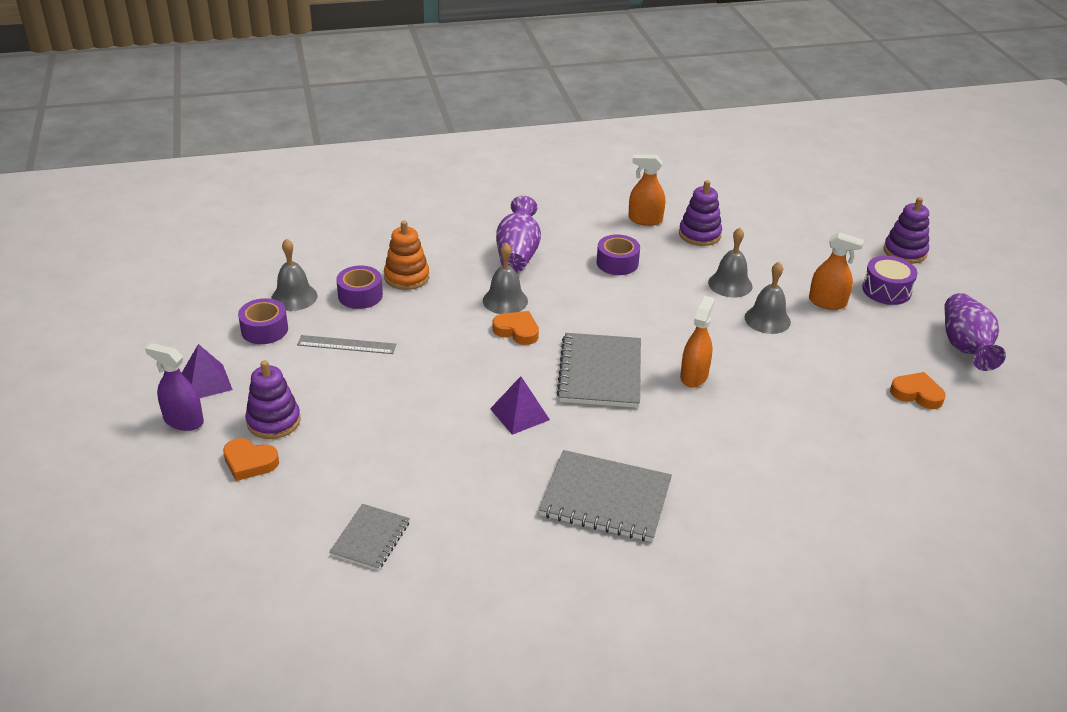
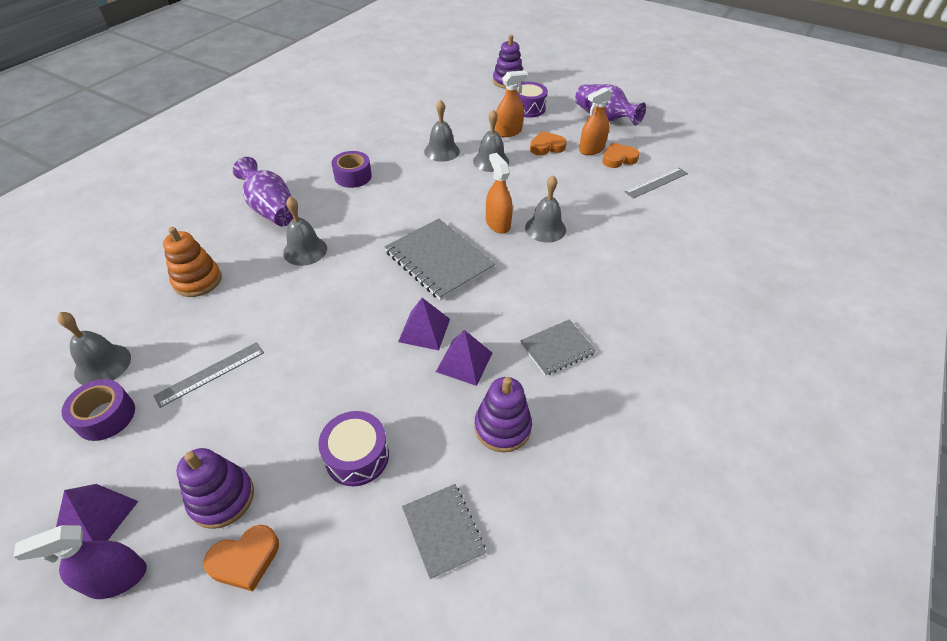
camera: 45 degrees left, 10 degrees up
purple tape [336,266,383,309] -> none
orange heart [493,311,539,345] -> orange heart moved to [530,131,567,155]
grey notebook [539,450,672,542] -> grey notebook [520,319,596,376], size x0.58
orange spray bottle [628,155,665,226] -> orange spray bottle moved to [579,87,612,155]
purple stacking toy [679,180,722,246] -> purple stacking toy moved to [474,377,532,452]
none -> purple drum [318,411,389,486]
none -> purple pyramid [436,330,492,386]
none -> grey bell [525,175,566,243]
none -> grey ruler [625,168,688,199]

